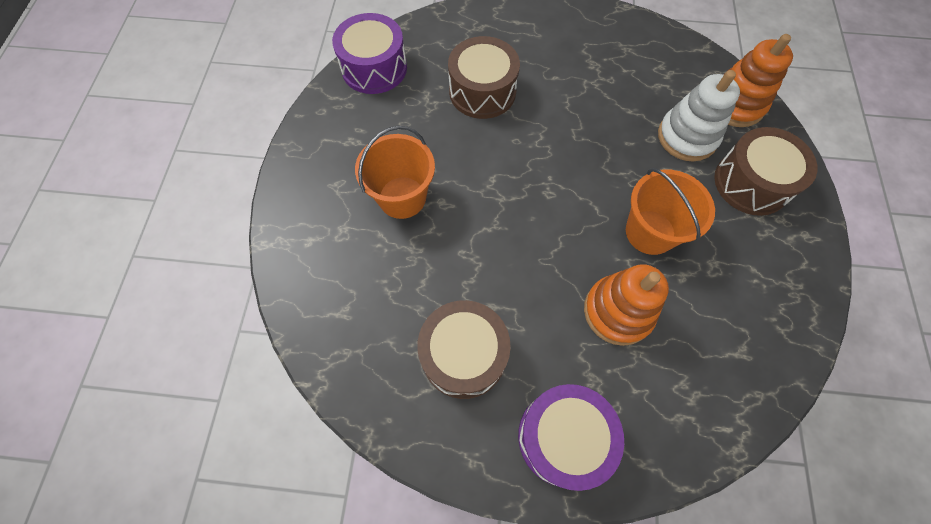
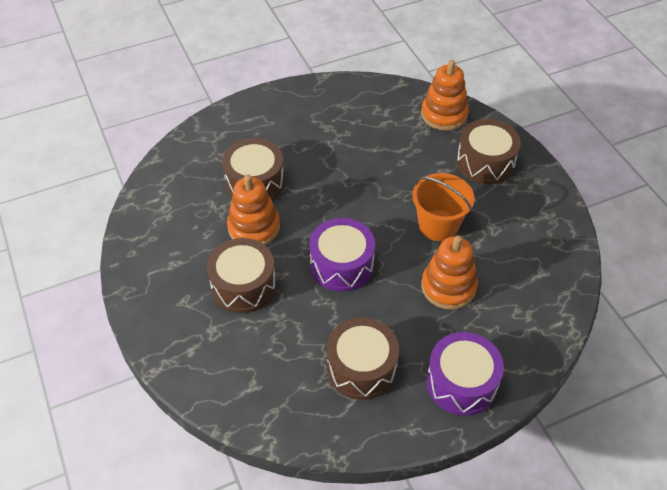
camera: 30 degrees left, 15 degrees down
purple drum [332,13,407,94] -> purple drum moved to [309,218,375,292]
orange bucket [355,126,435,219] -> brown drum [207,238,276,313]
white stacking toy [658,70,740,161] -> none
none -> orange stacking toy [227,174,280,245]

